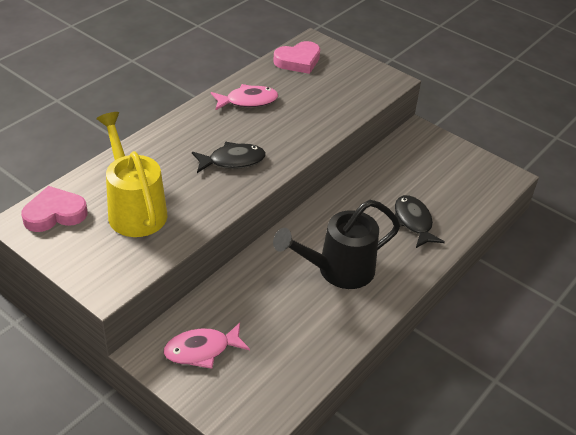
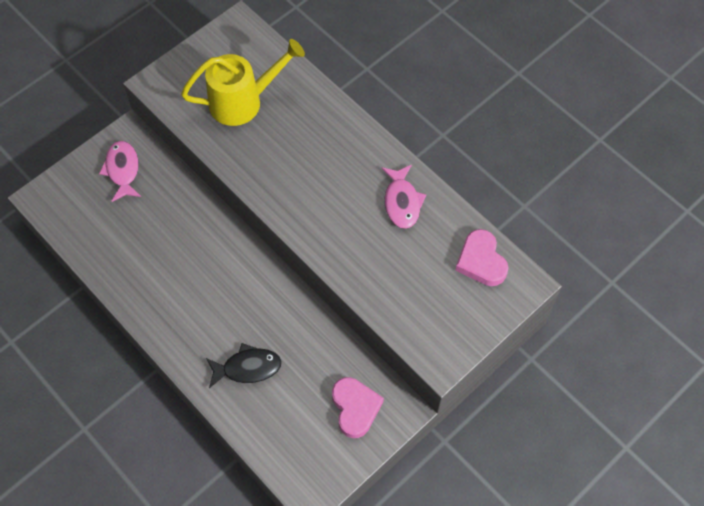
camera: 100 degrees right, 20 degrees up
pink heart [21,186,87,232] -> pink heart moved to [332,377,384,438]
black fish [192,142,266,173] -> none
black watering can [273,200,400,289] -> none

